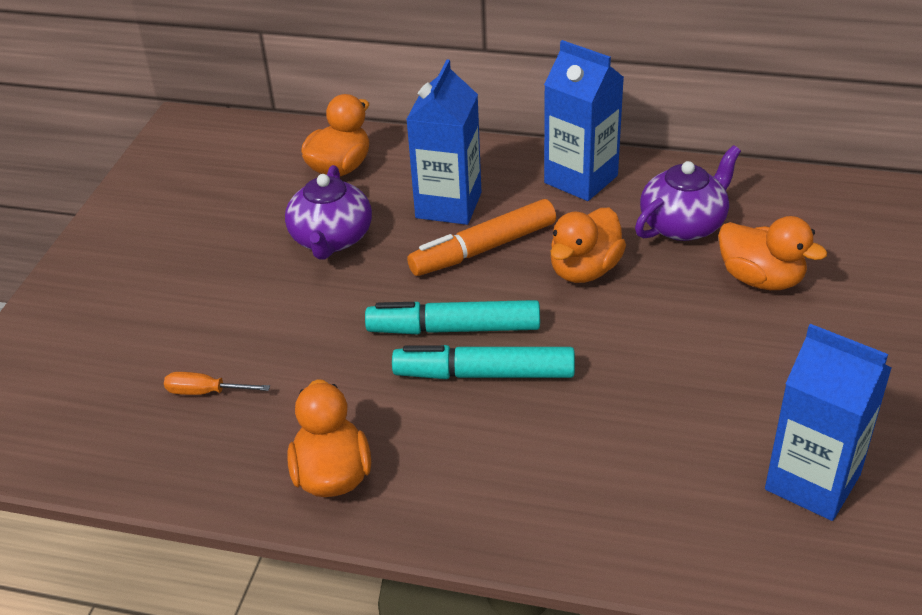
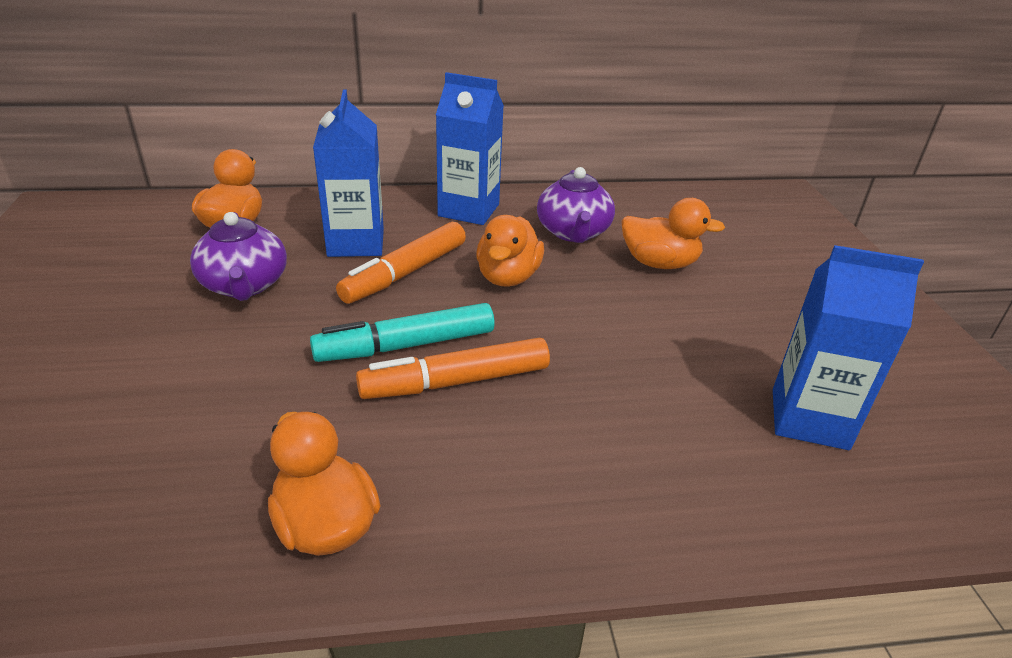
camera: 25 degrees left, 5 degrees down
orange screwdriver [164,372,270,395] -> none
turquoise marker [392,345,575,379] -> orange marker [356,338,550,399]
purple teapot [635,145,741,241] -> purple teapot turned 150 degrees clockwise [537,167,615,243]

